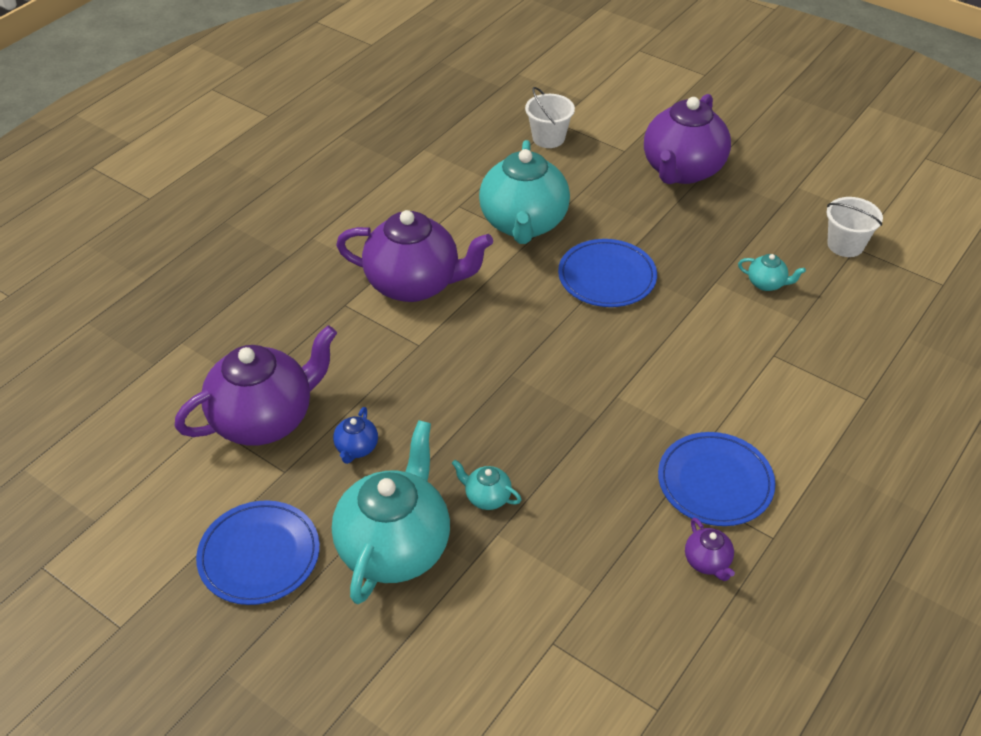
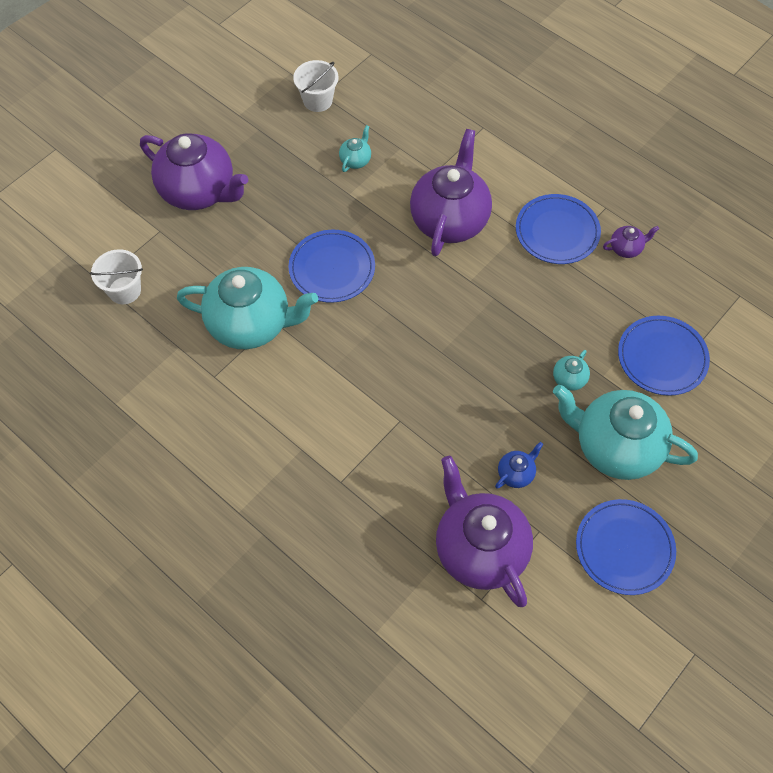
camera: 85 degrees left, 15 degrees up
blue teapot [333,407,378,464] -> blue teapot turned 60 degrees counterclockwise [495,442,543,489]
purple teapot [336,210,493,302] -> purple teapot moved to [410,129,492,256]
none -> blue plate [618,316,710,396]

